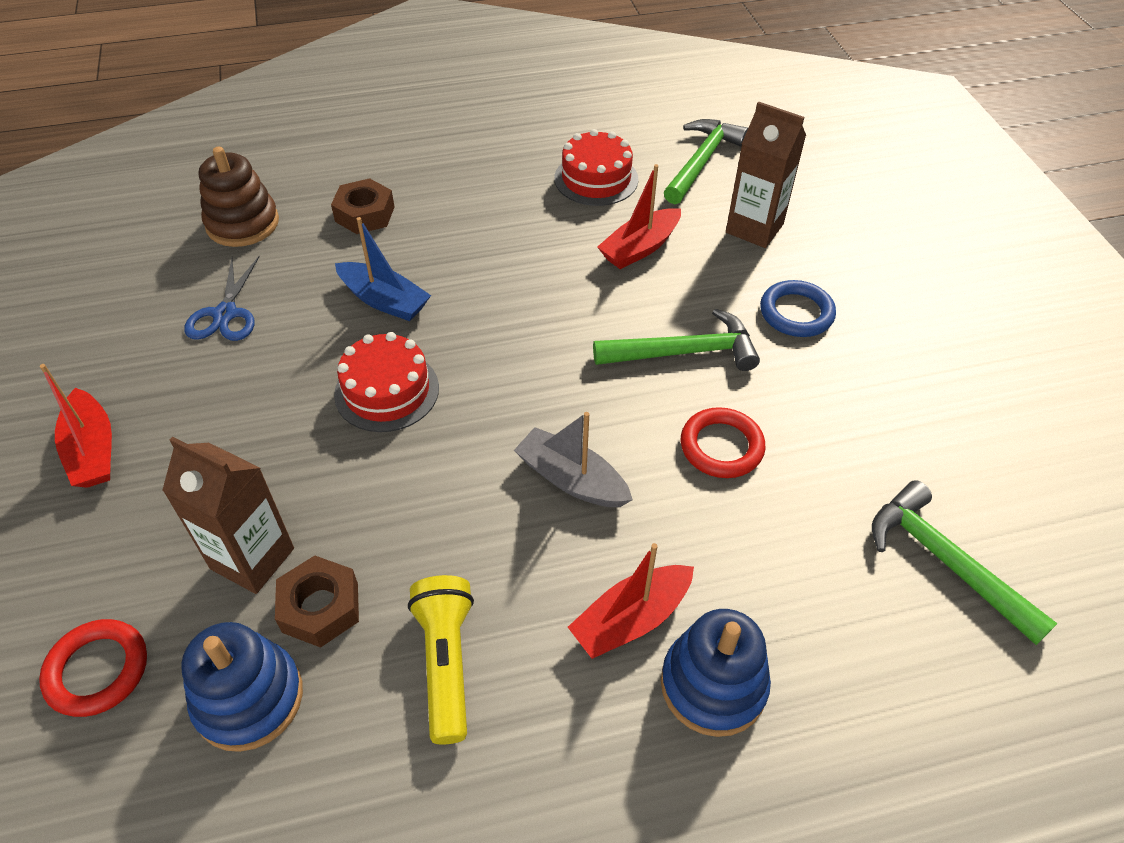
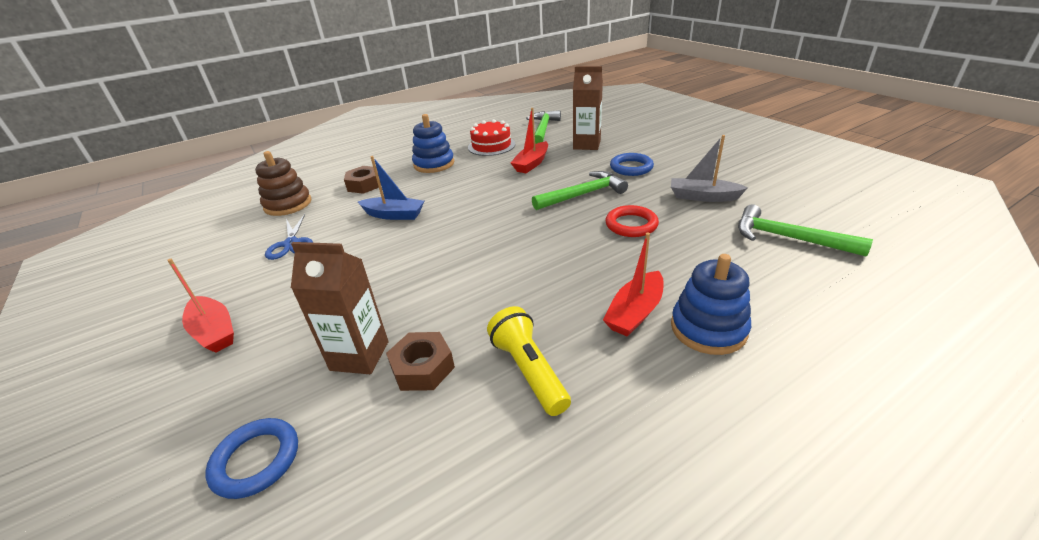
camera: 15 degrees left, 15 degrees down
red ring [39,619,147,717] -> blue ring [205,418,298,499]
blue stacking toy [181,622,303,752] -> blue stacking toy moved to [412,114,454,173]
red cake [334,332,439,432] -> none
grey boat [514,412,633,507] -> grey boat moved to [671,135,748,202]

